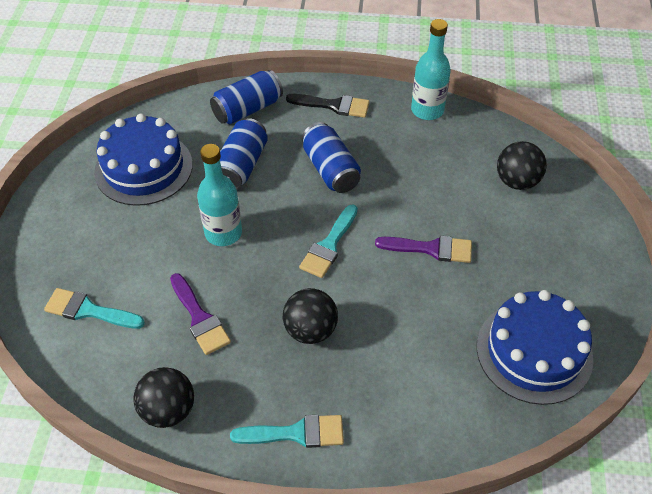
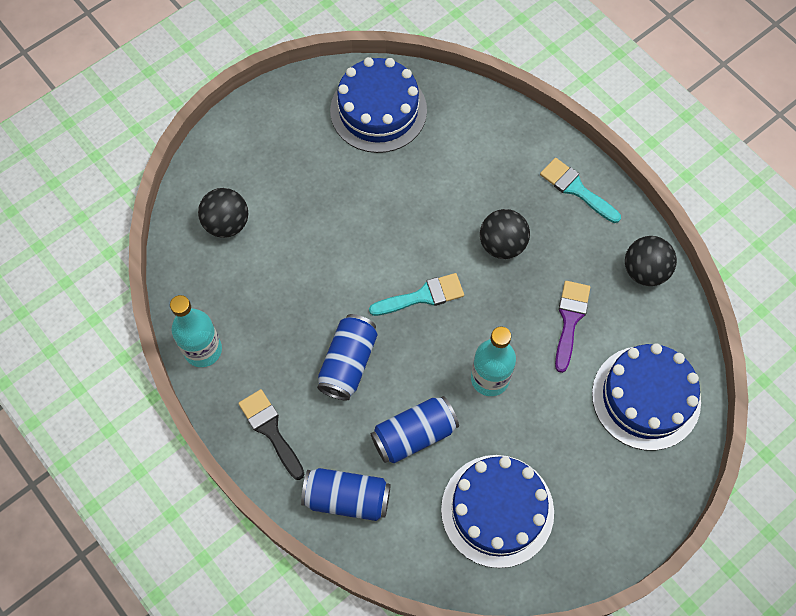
camera: 135 degrees left, 15 degrees up
turquoise brush [44,288,145,329] -> blue cake [592,343,701,451]
purple brush [375,236,472,263] -> none

